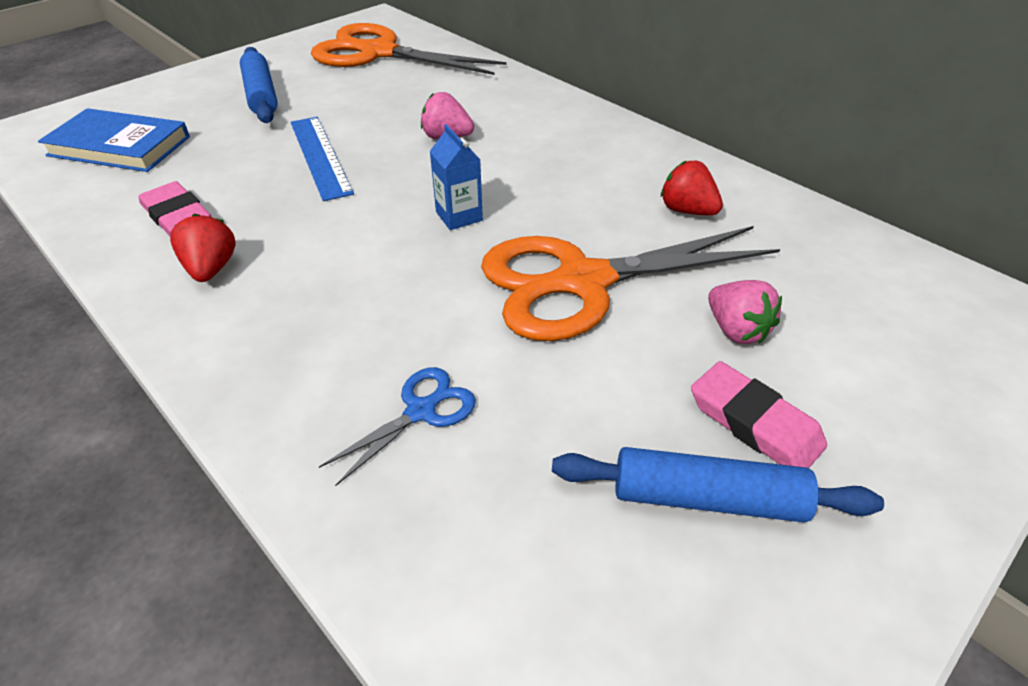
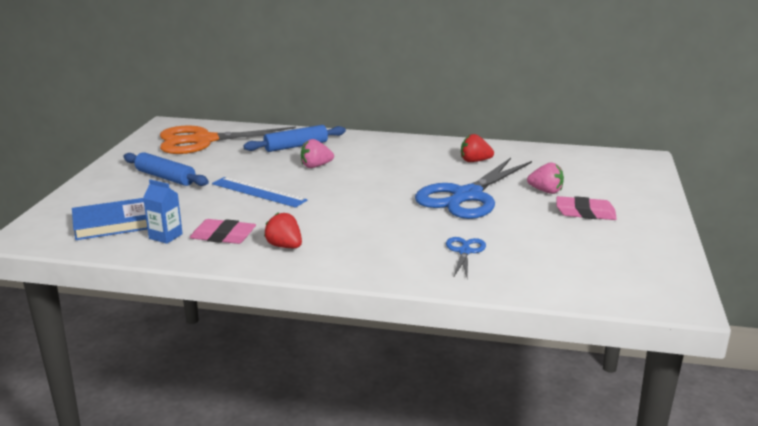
camera: 35 degrees left, 20 degrees down
blue carton [430,124,483,230] -> blue carton moved to [143,179,183,244]
orange scissors [481,226,780,341] -> blue scissors [415,158,532,219]
blue rolling pin [552,447,884,523] -> blue rolling pin moved to [243,125,346,152]

